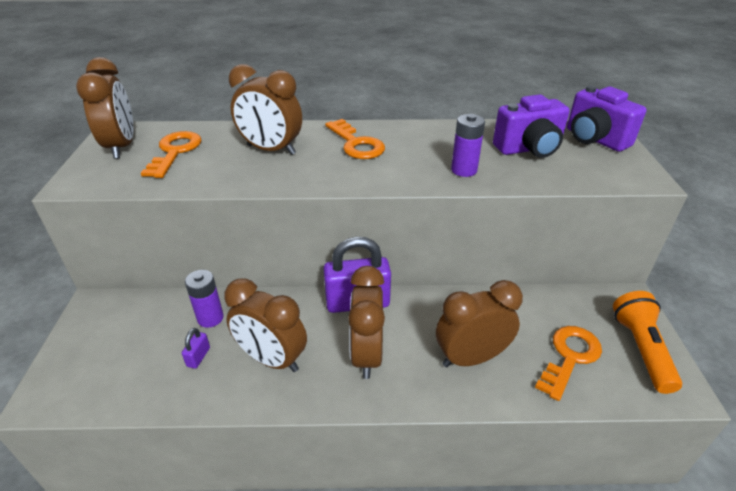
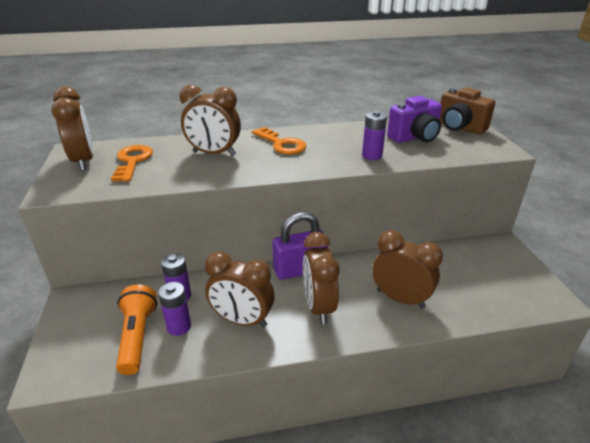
camera: 10 degrees left, 5 degrees down
purple padlock [182,328,210,369] -> purple battery [158,282,191,336]
brown clock [436,280,523,367] -> brown clock turned 60 degrees clockwise [372,230,443,308]
orange key [535,326,602,401] -> none
purple camera [567,85,647,152] -> brown camera [440,87,496,134]
orange flashlight [613,291,682,394] -> orange flashlight moved to [116,285,157,375]

